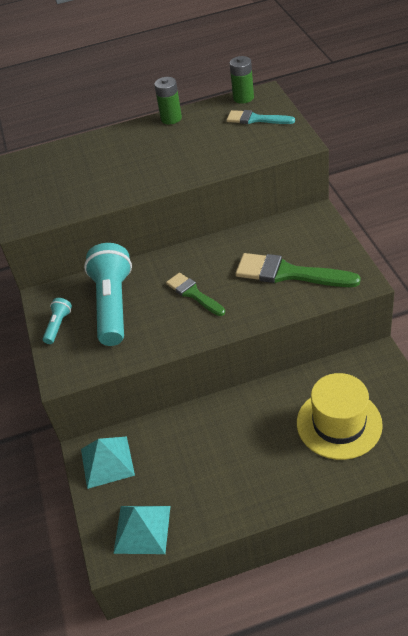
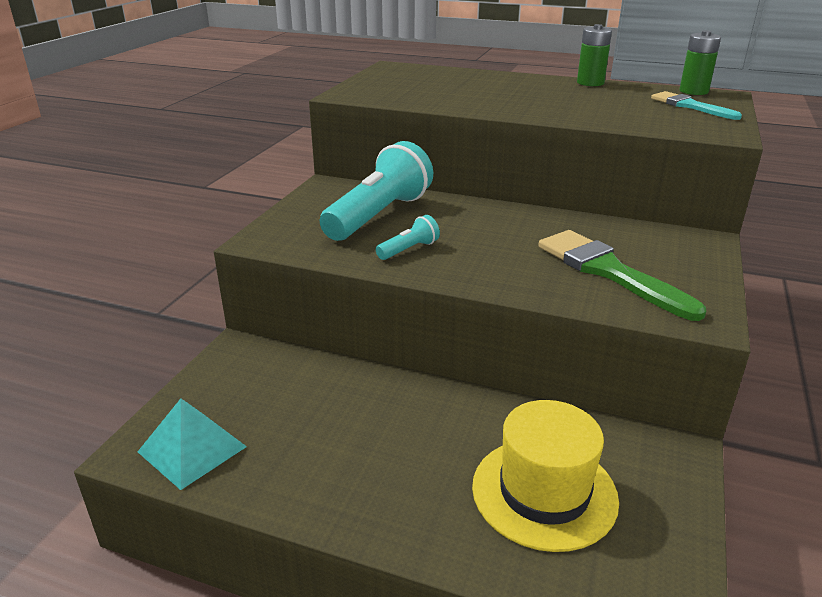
camera: 30 degrees right, 15 degrees down
turquoise flashlight [43,298,72,344] -> turquoise flashlight moved to [376,215,440,260]
turquoise pyramid [81,437,135,489] -> none
green brush [166,273,225,316] -> none

